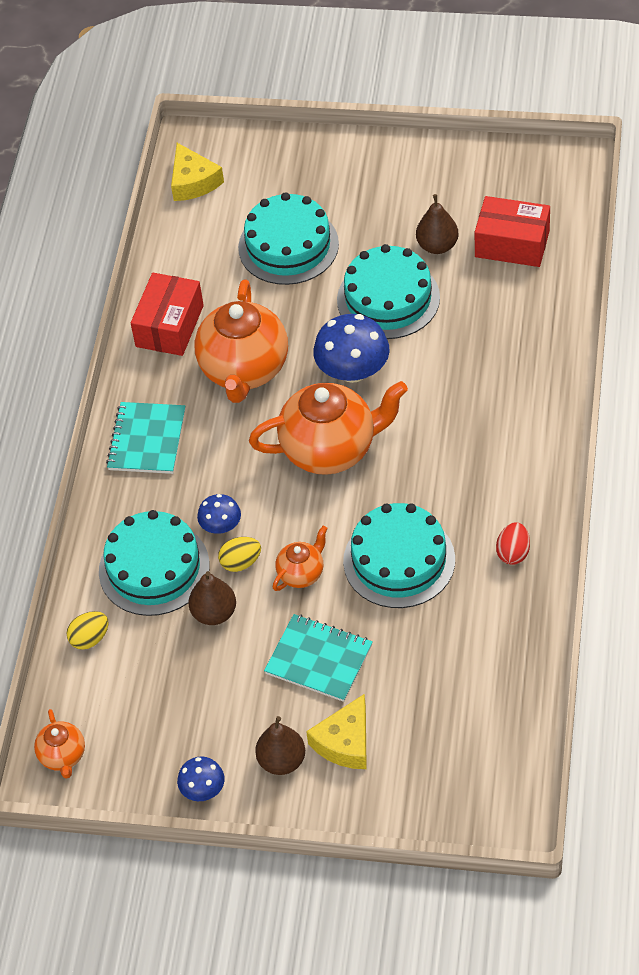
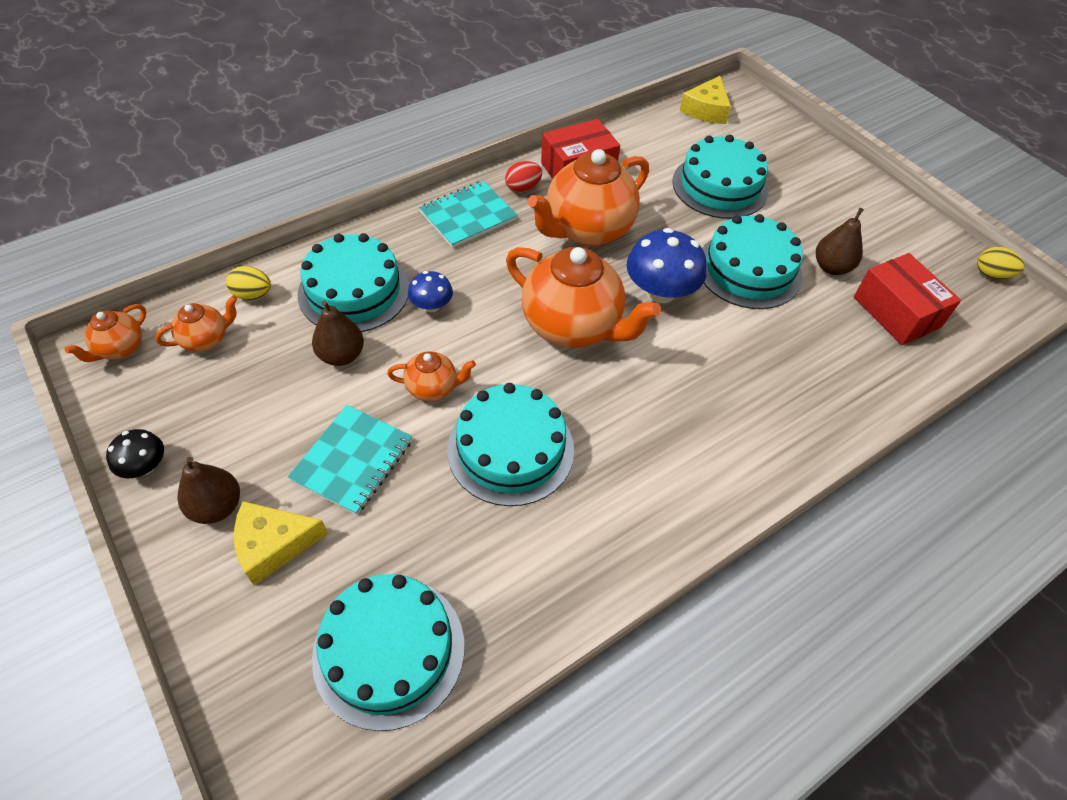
camera: 40 degrees right, 0 degrees up
blue mushroom [177,757,224,801] -> black mushroom [106,429,164,478]
yellow egg [218,537,261,572] -> yellow egg moved to [977,247,1025,279]
turquoise notebook [264,614,373,702] -> turquoise notebook turned 45 degrees clockwise [288,405,412,515]
red egg [496,522,530,565] -> red egg moved to [505,161,542,193]
none -> orange teapot [155,295,237,352]
none -> turquoise cake [312,574,464,731]

